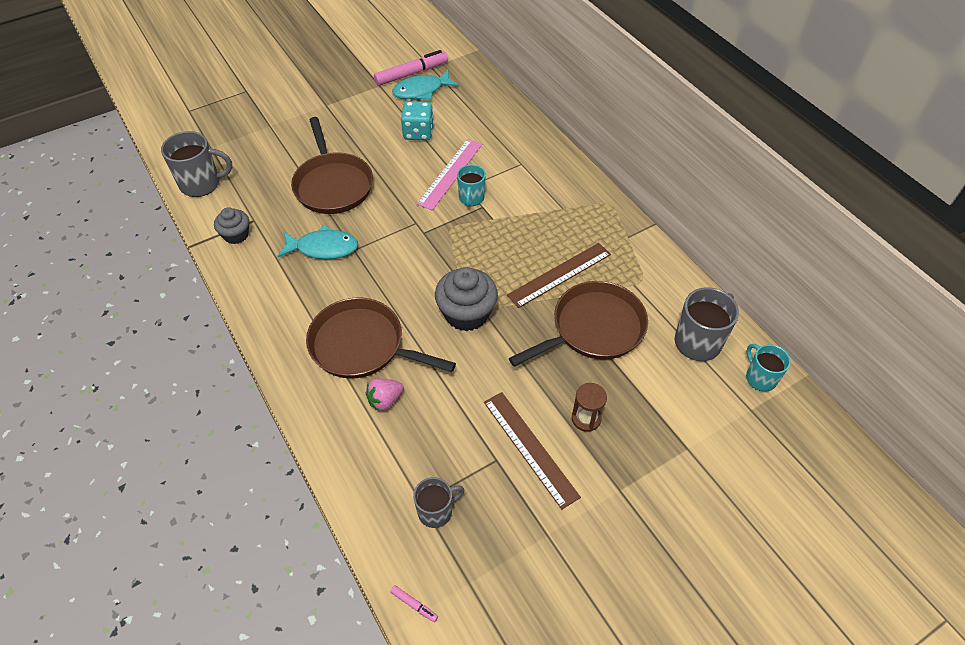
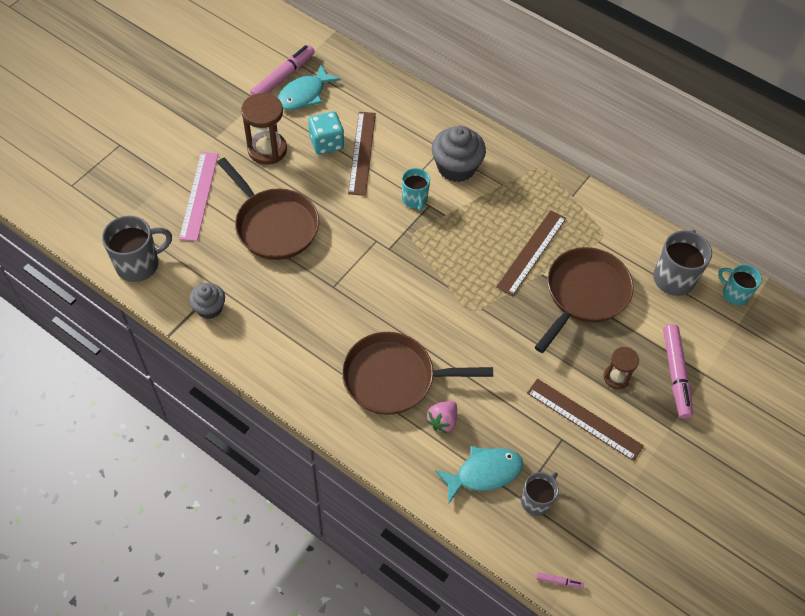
camera: 25 degrees left, 5 degrees up
turquoise fish [277,225,358,259] -> turquoise fish moved to [435,446,523,504]
pink ruler [417,139,482,210] -> pink ruler moved to [179,152,218,241]
grey cupcake [435,267,498,331] -> grey cupcake moved to [432,126,486,182]
none -> brown hourglass [241,93,287,165]
none -> brown ruler [348,112,376,196]
none -> pink marker [663,324,693,419]

